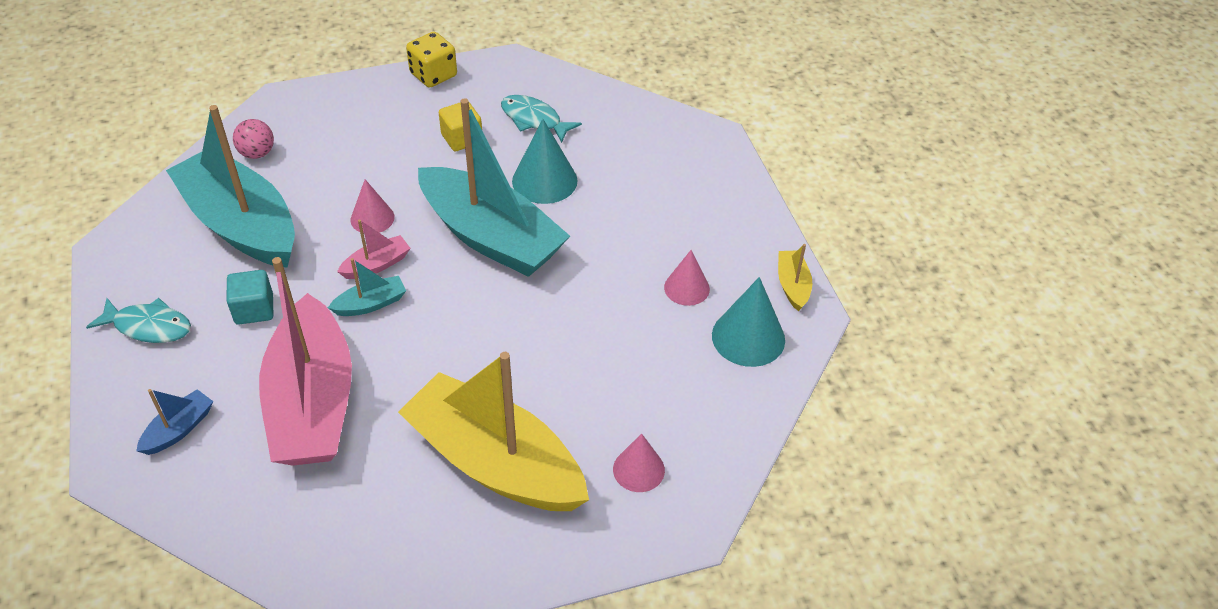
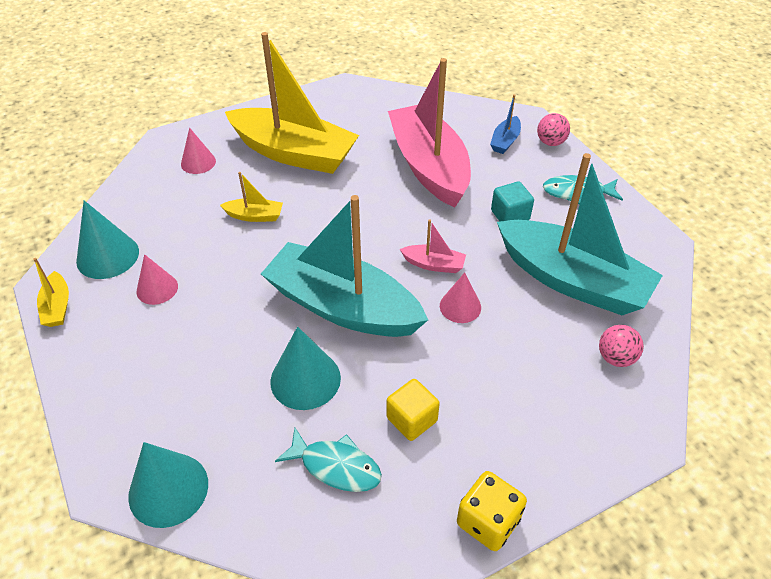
camera: 170 degrees right, 0 degrees up
turquoise boat [328,258,406,316] -> none
pink boat [337,220,410,279] -> pink boat turned 120 degrees counterclockwise [400,220,466,273]
none -> turquoise cone [128,442,208,528]
none -> yellow boat [220,172,283,222]
none -> pink ball [537,113,570,146]

